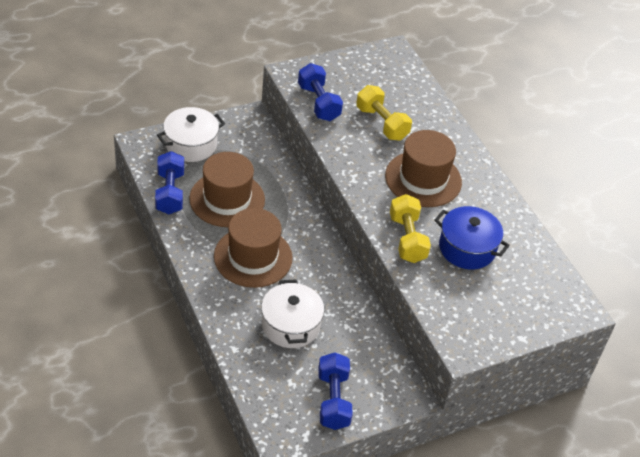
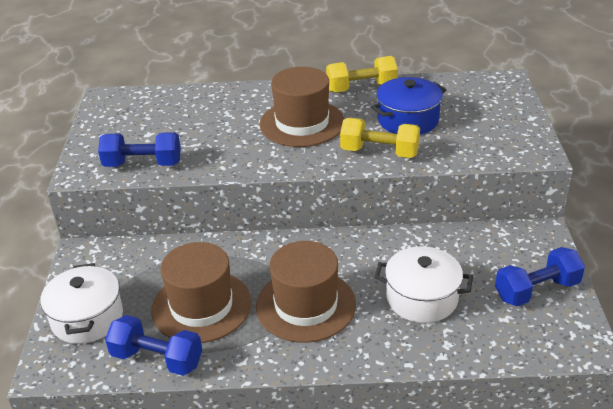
camera: 60 degrees left, 10 degrees down
blue dumbbell [318,352,353,430] -> blue dumbbell turned 45 degrees counterclockwise [495,247,585,306]
yellow dumbbell [356,85,412,141] -> yellow dumbbell moved to [326,56,398,93]

